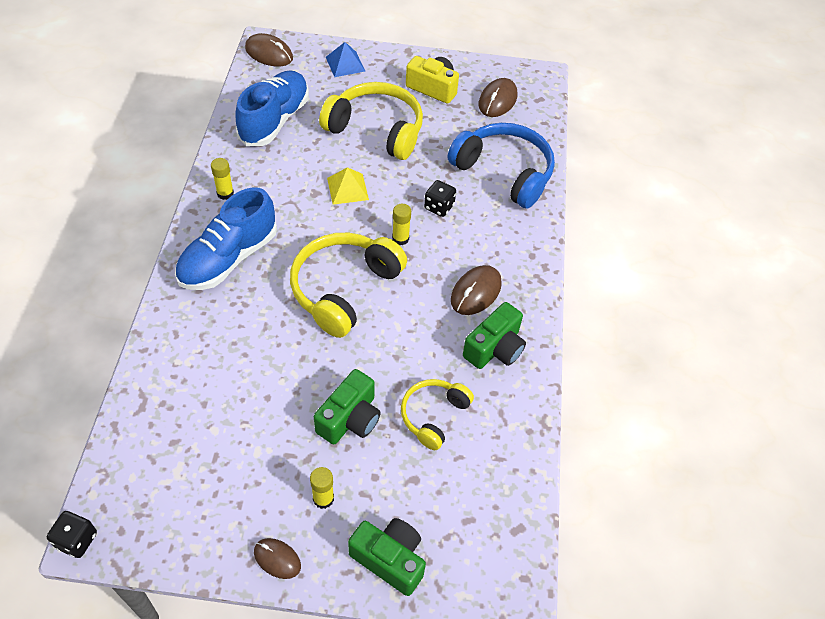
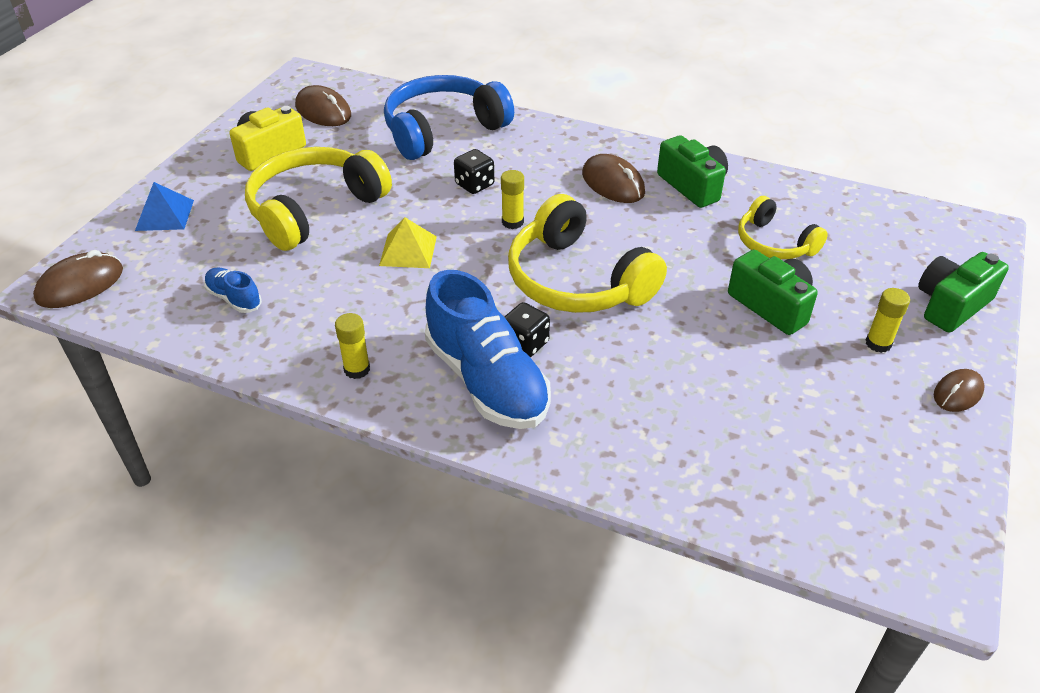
camera: 70 degrees left, 10 degrees down
black dice [47,511,97,558] -> black dice moved to [505,302,550,357]
blue shoe [235,70,309,146] -> blue shoe [204,268,262,313], size x0.46

